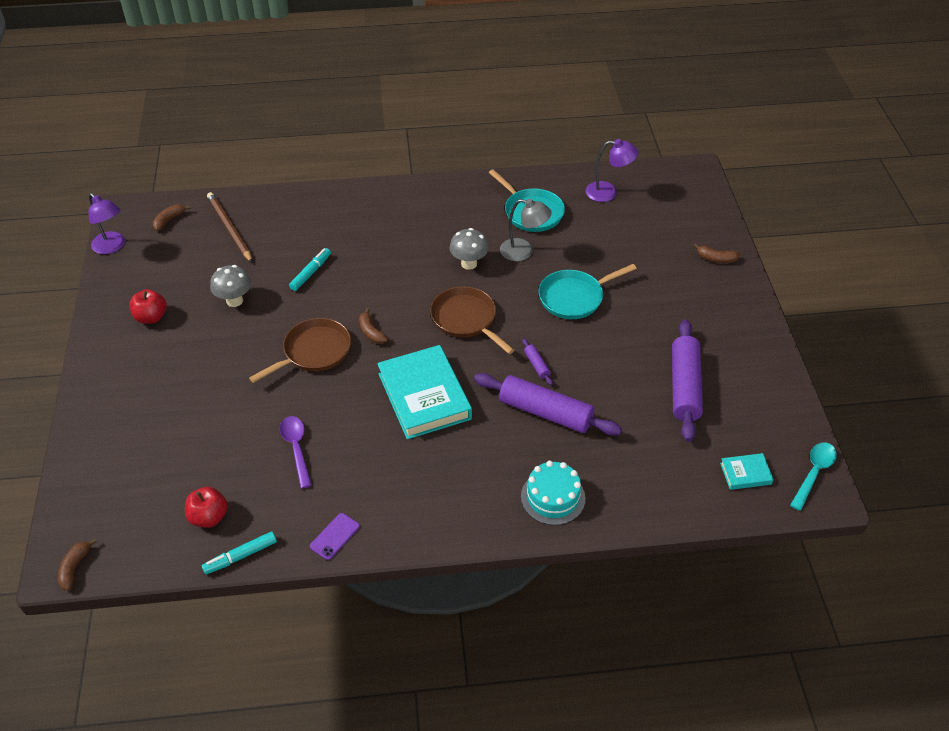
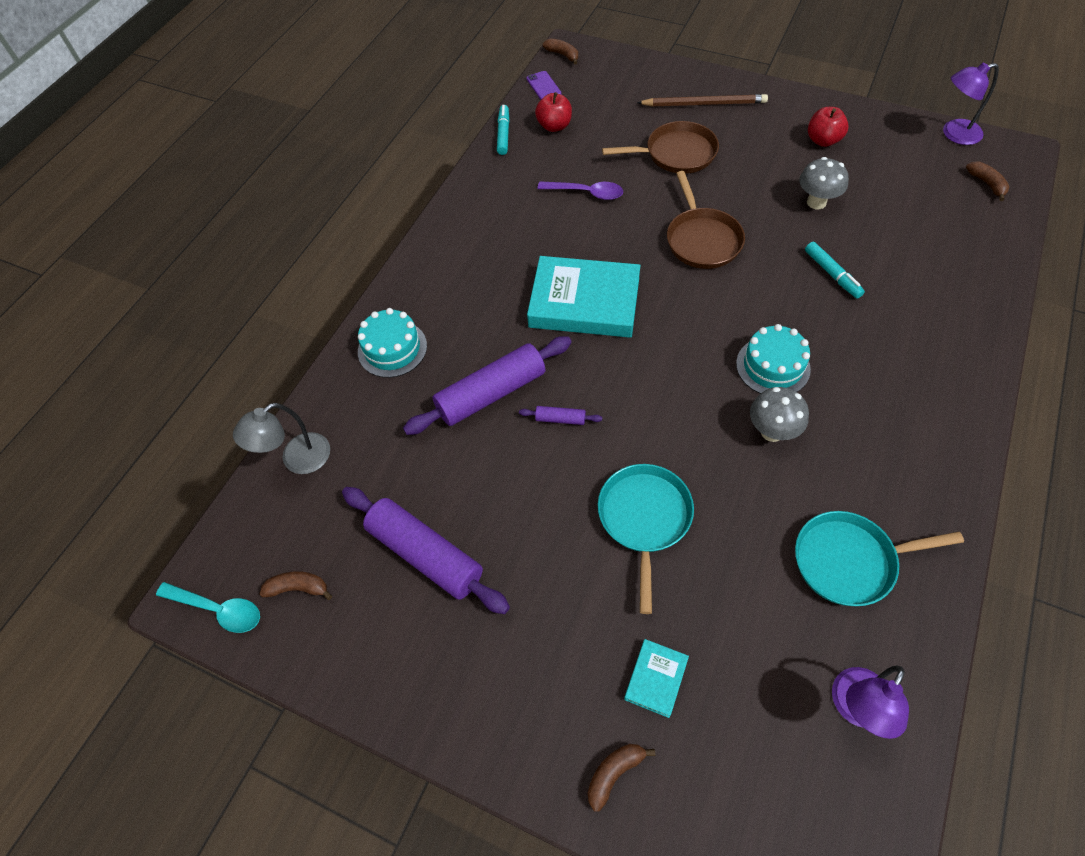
camera: 125 degrees right, 10 degrees up
brown pencil [207,192,252,262] -> brown pencil moved to [637,94,768,107]
purple phone [310,513,360,560] -> purple phone moved to [527,71,561,100]
brown banana [359,308,388,344] -> brown banana moved to [260,571,332,600]
brown pan [430,286,515,354] -> brown pan moved to [602,121,719,174]
grey lamp [500,199,552,261] -> grey lamp moved to [233,403,330,474]
turquoise book [720,453,774,490] -> turquoise book moved to [624,639,689,718]
turquoise spoon [790,442,837,511] -> turquoise spoon turned 45 degrees counterclockwise [156,582,260,633]
none -> turquoise cake [736,324,811,394]

